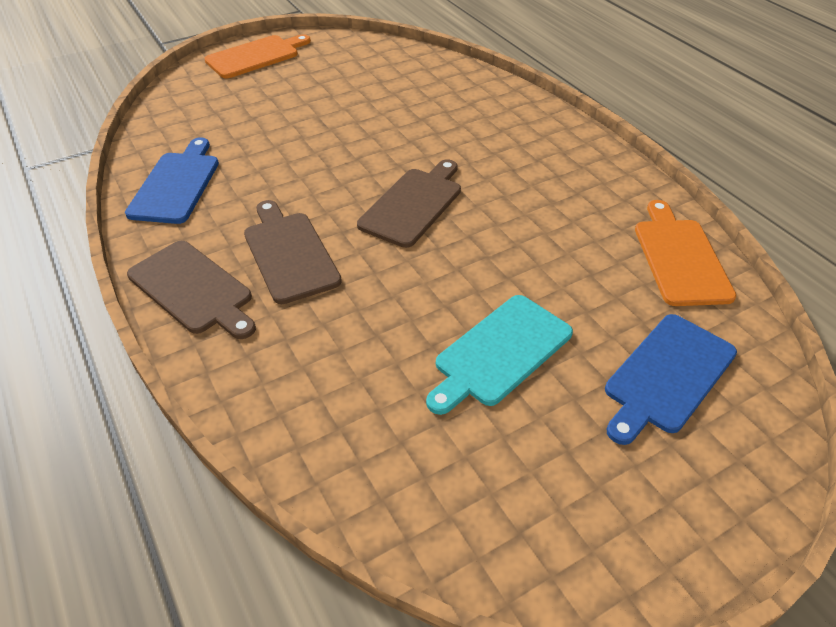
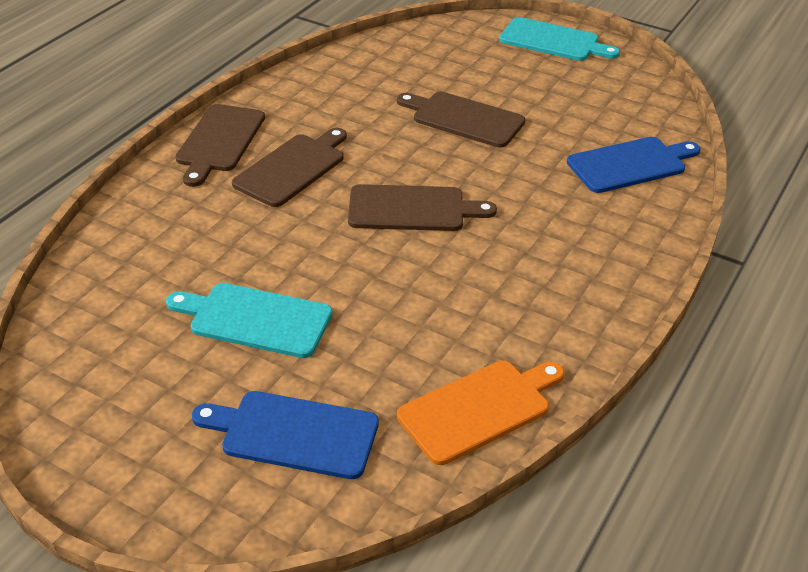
camera: 60 degrees right, 5 degrees down
blue cutting board [125,137,219,224] -> blue cutting board moved to [567,137,701,193]
orange cutting board [204,34,311,78] -> turquoise cutting board [499,17,620,61]
none -> brown cutting board [397,92,525,148]

